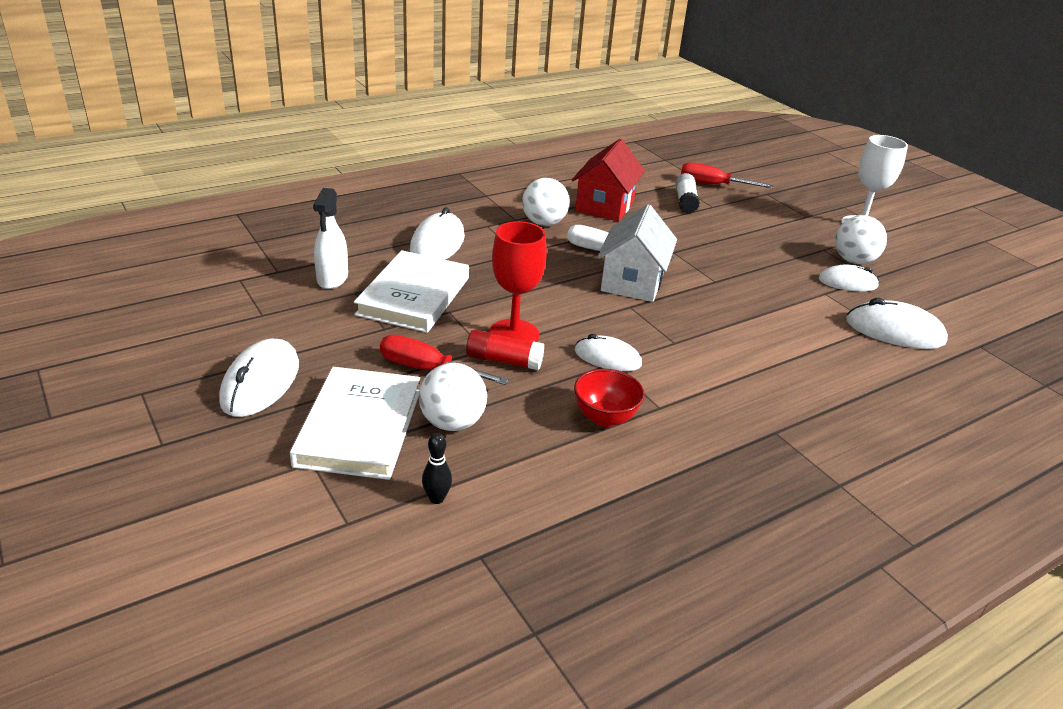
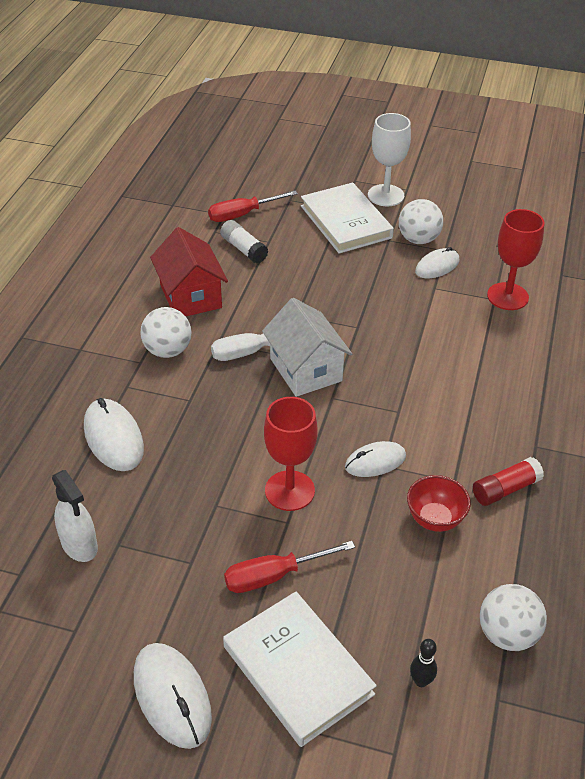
camera: 40 degrees left, 10 degrees up
white book [354,250,469,333] -> white book moved to [301,183,394,254]
white ball [419,363,487,431] -> white ball moved to [480,584,547,651]
red glue stick [466,330,544,370] -> red glue stick moved to [473,457,544,506]
white mouse [846,298,948,349] -> red goblet [487,209,545,310]

